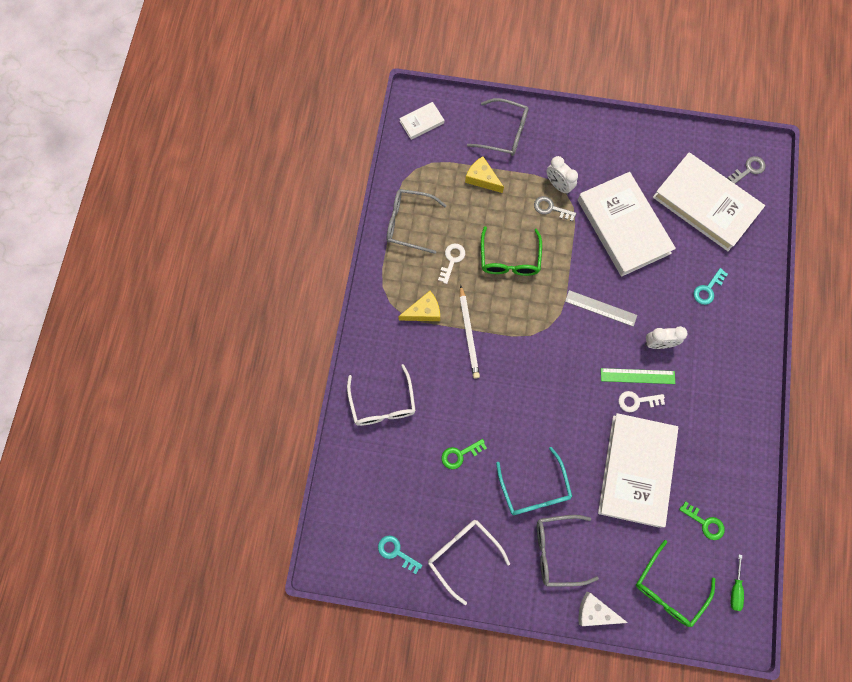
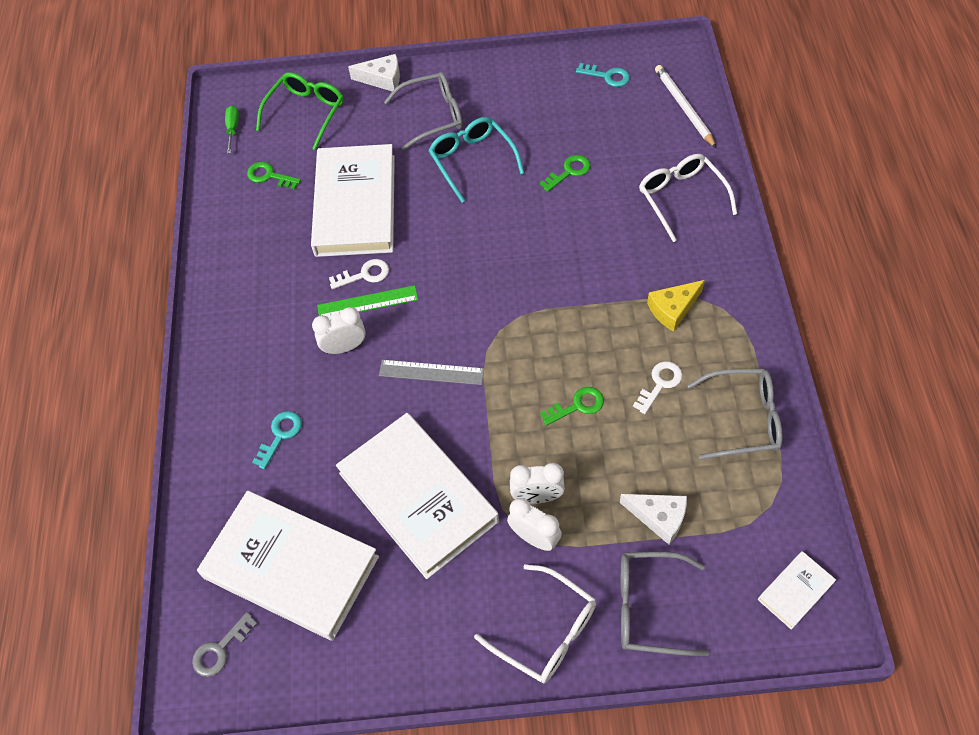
camera: 170 degrees right, 15 degrees down
white glasses [428,520,510,605] -> white glasses moved to [474,564,596,683]
white key [438,243,465,284] -> white key turned 150 degrees counterclockwise [633,361,683,414]
white pencil [460,285,480,379] -> white pencil moved to [655,65,716,148]
yellow cheese [465,156,504,193] -> white cheese [620,494,687,545]
green glasses [481,226,542,276] -> green key [540,387,604,426]
grey key [534,196,576,221] -> white clock [510,463,565,504]

